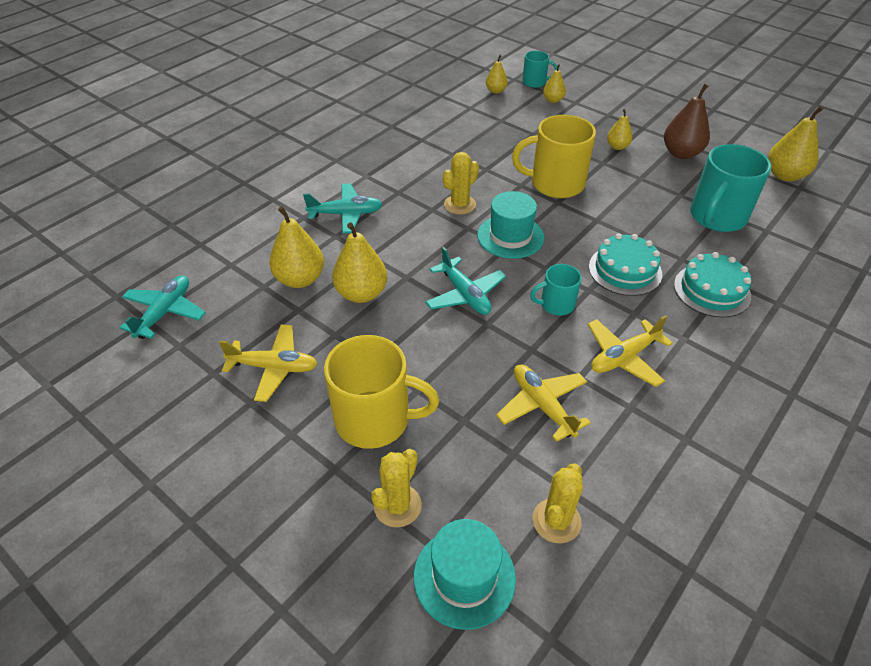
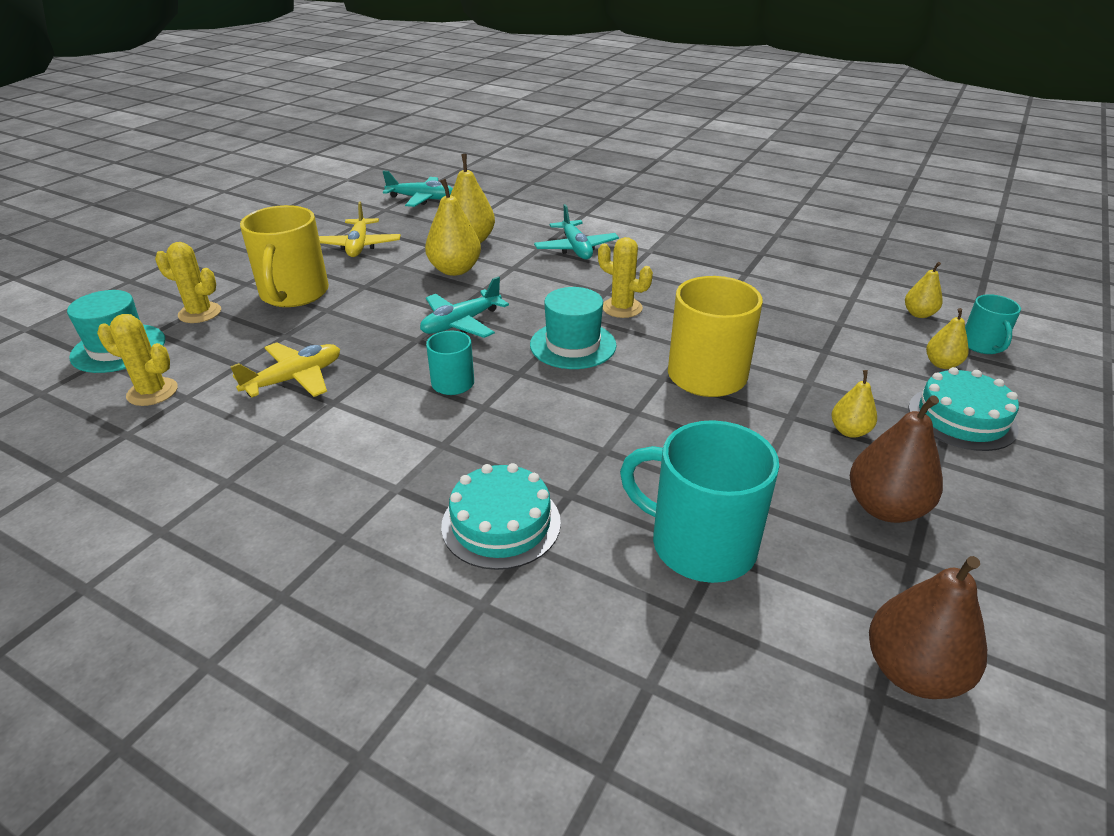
camera: 80 degrees right, 10 degrees down
yellow plane [588,315,673,387] -> none
turquoise cake [589,234,662,296] -> turquoise cake moved to [908,367,1019,451]
yellow pear [768,106,823,182] -> brown pear [869,556,987,699]

